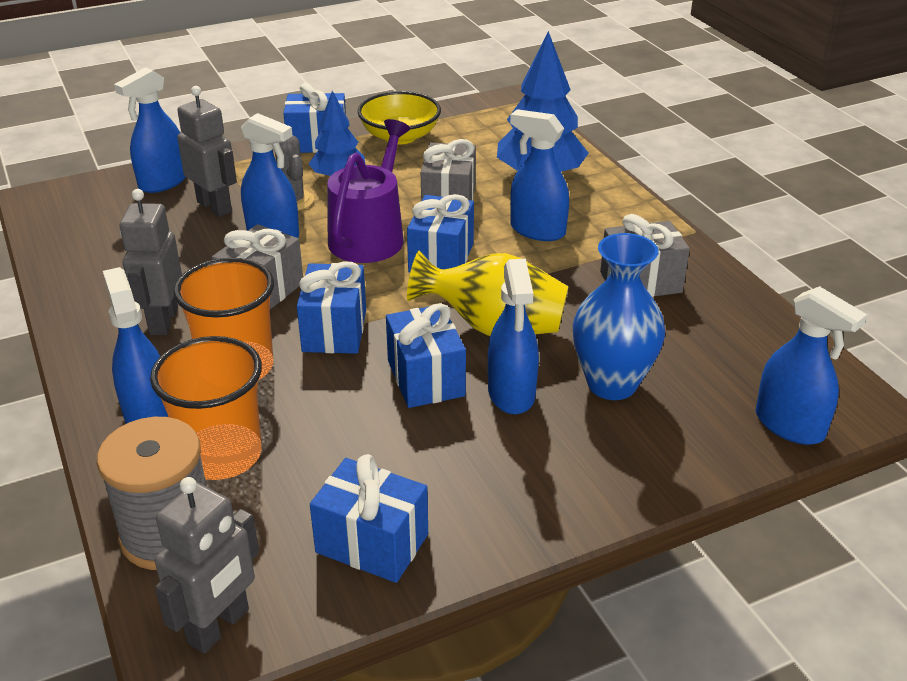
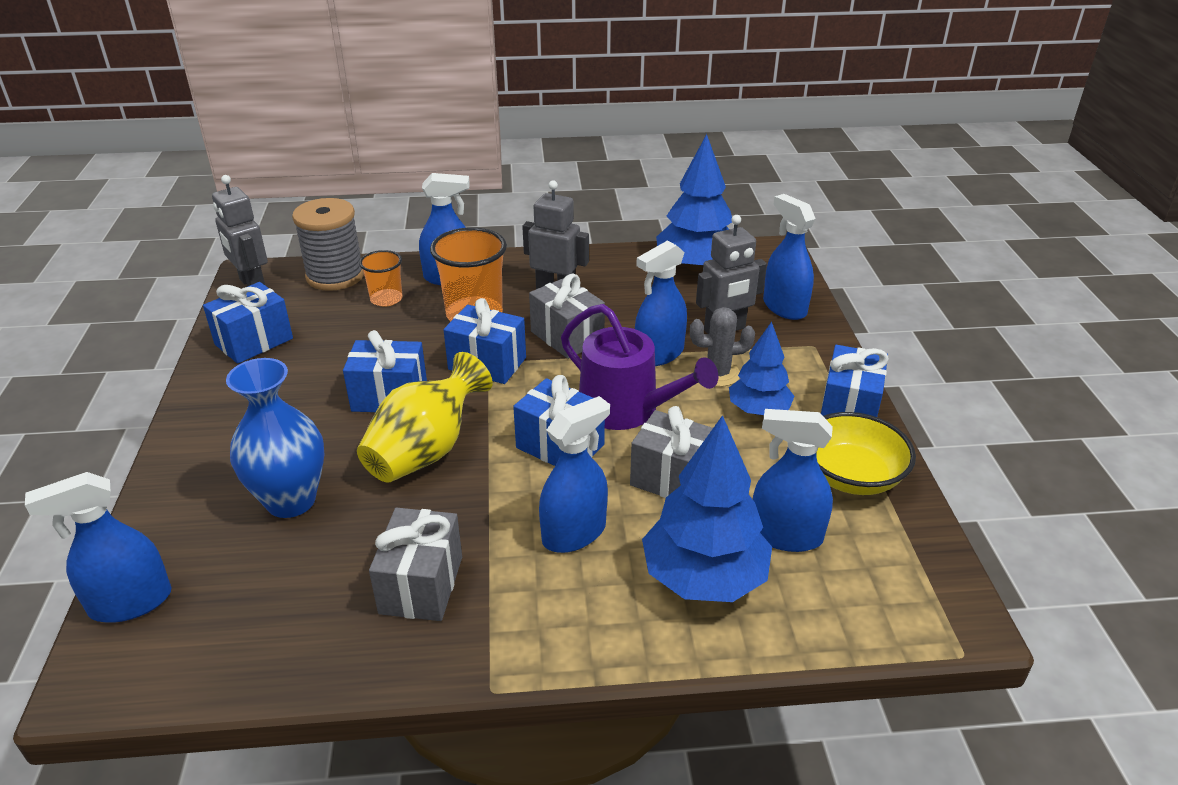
camera: 110 degrees right, 0 degrees up
orange cup [150,336,262,480] -> orange cup [359,250,403,307], size x0.58
blue spray bottle [488,259,539,414] -> blue spray bottle moved to [753,409,833,552]
none -> blue tree [656,134,732,271]

